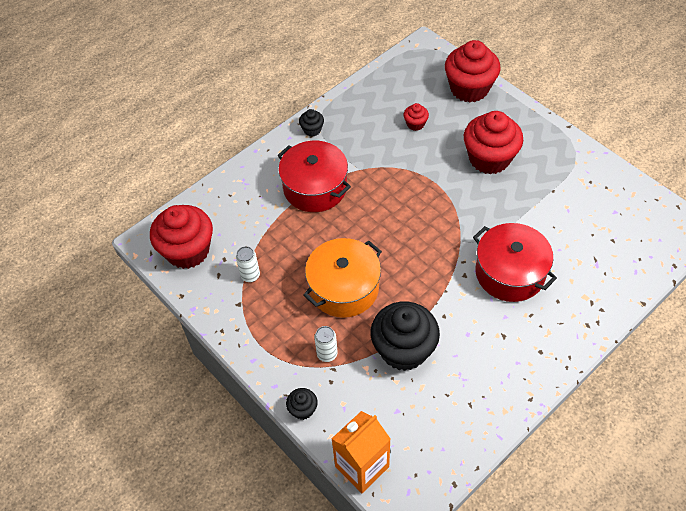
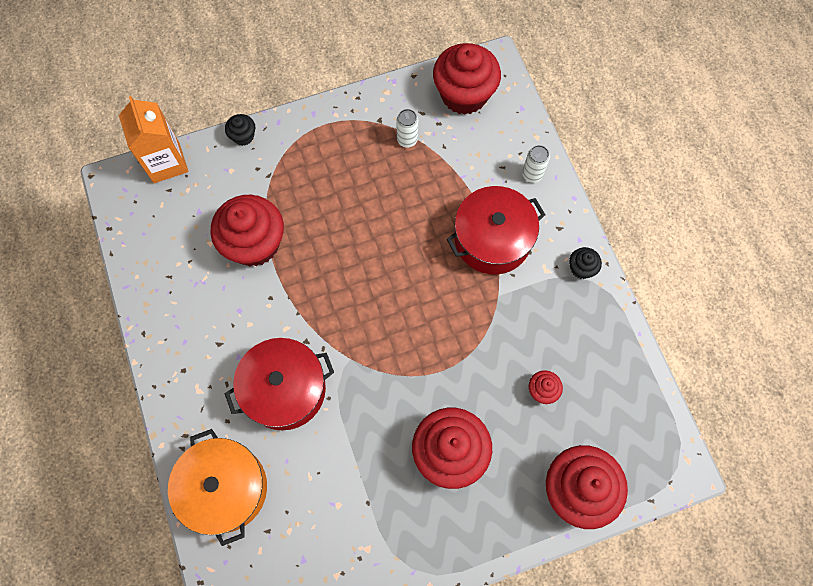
camera: 110 degrees right, 15 degrees up
orange pot [303,238,382,318] -> orange pot moved to [168,429,267,546]
white can [314,326,338,362] -> white can moved to [522,145,550,183]
black cupcake [370,301,440,371] -> red cupcake [211,195,284,266]

